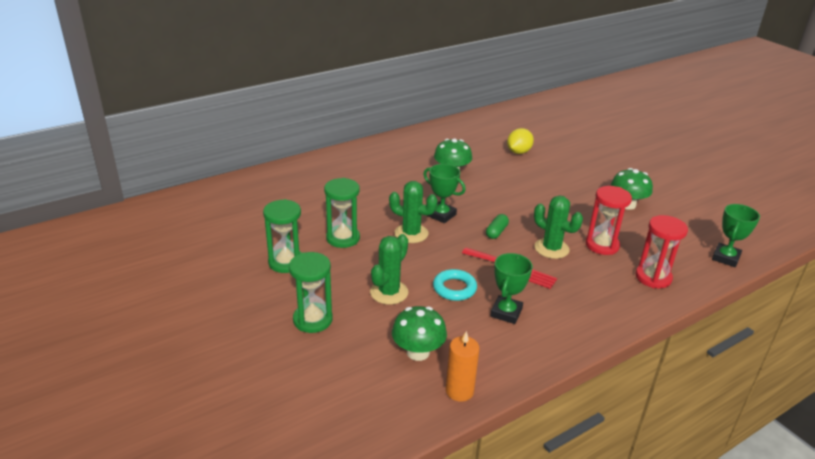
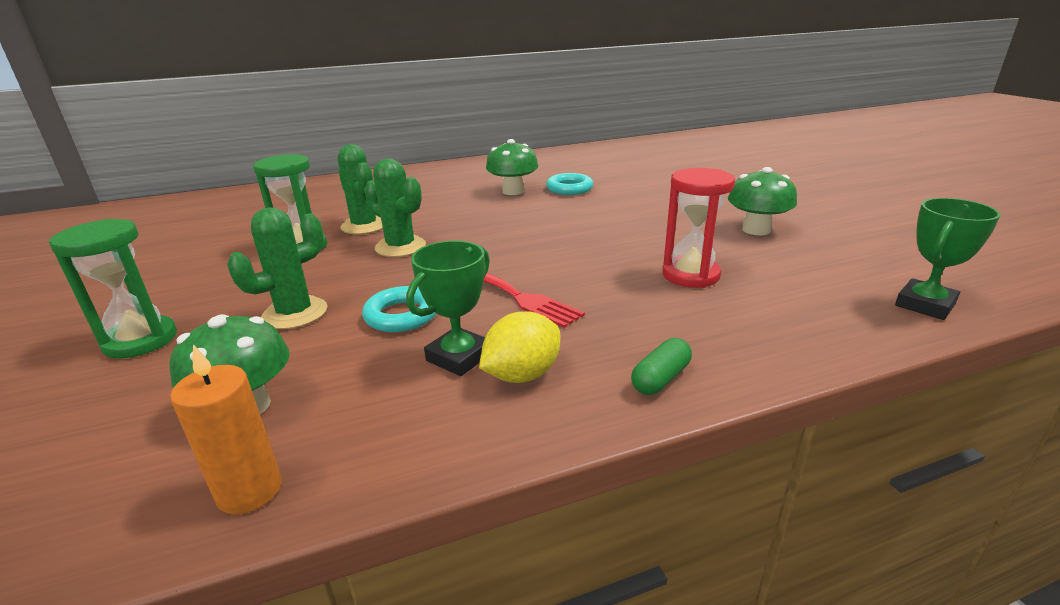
camera: 15 degrees right, 5 degrees down
green hourglass [263,199,301,273] -> none
green trophy [423,164,466,223] -> none
green capsule [486,214,509,239] -> green capsule moved to [631,338,692,395]
yellow lemon [507,128,534,154] -> yellow lemon moved to [479,311,560,383]
green cactus [534,196,583,259] -> green cactus moved to [338,144,383,234]
red hourglass [635,215,688,288] -> none
none -> turquoise ring [546,173,593,195]

